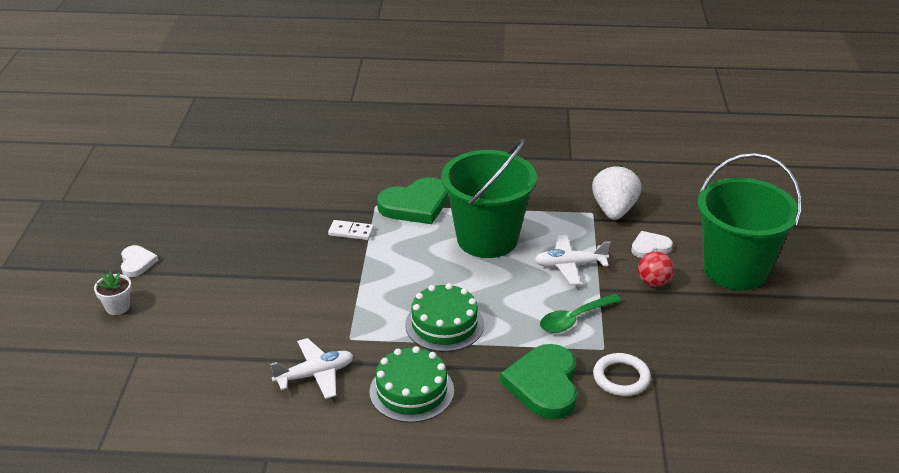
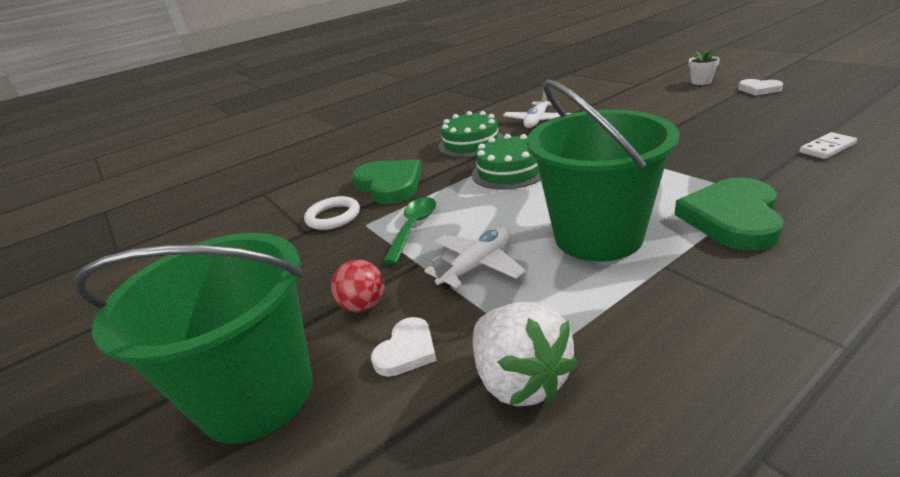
camera: 145 degrees right, 5 degrees down
white domino [328,220,374,240] -> white domino moved to [799,132,857,159]

